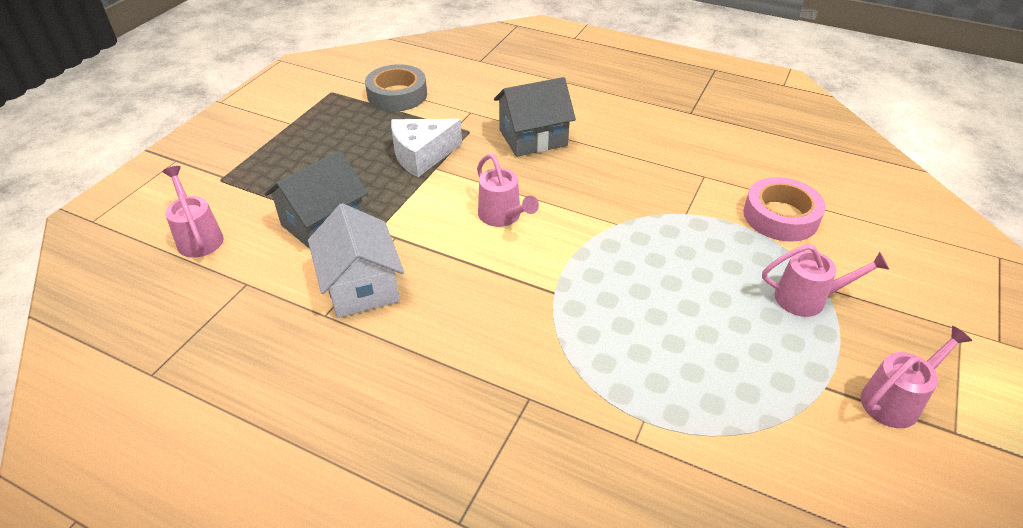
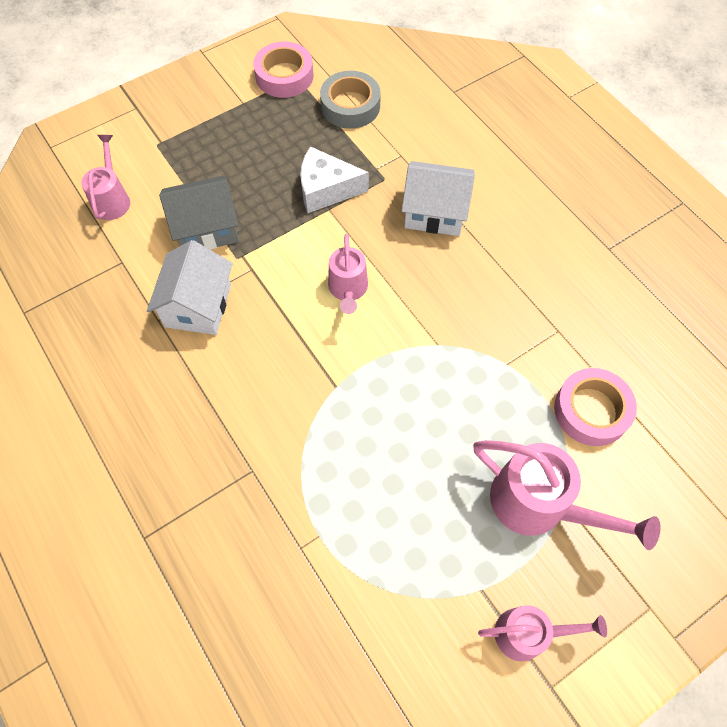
camera: 30 degrees right, 20 degrees up
grey house [494,77,576,157] -> white house [402,161,475,236]
pink watering can [762,244,890,317] -> pink watering can [473,440,661,550], size x1.63
none -> pink tape [253,42,314,98]

